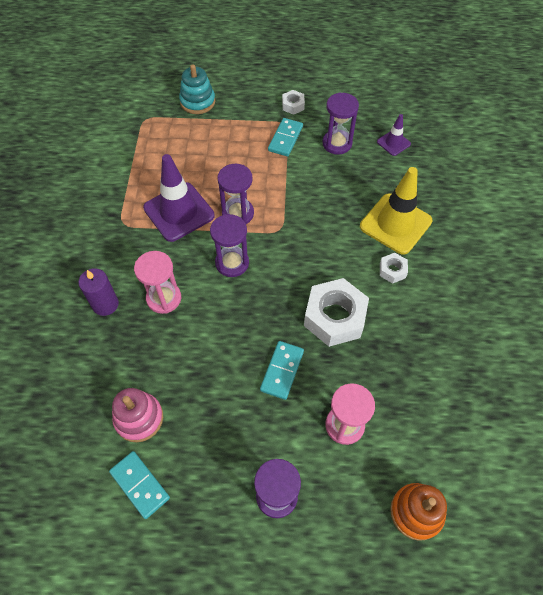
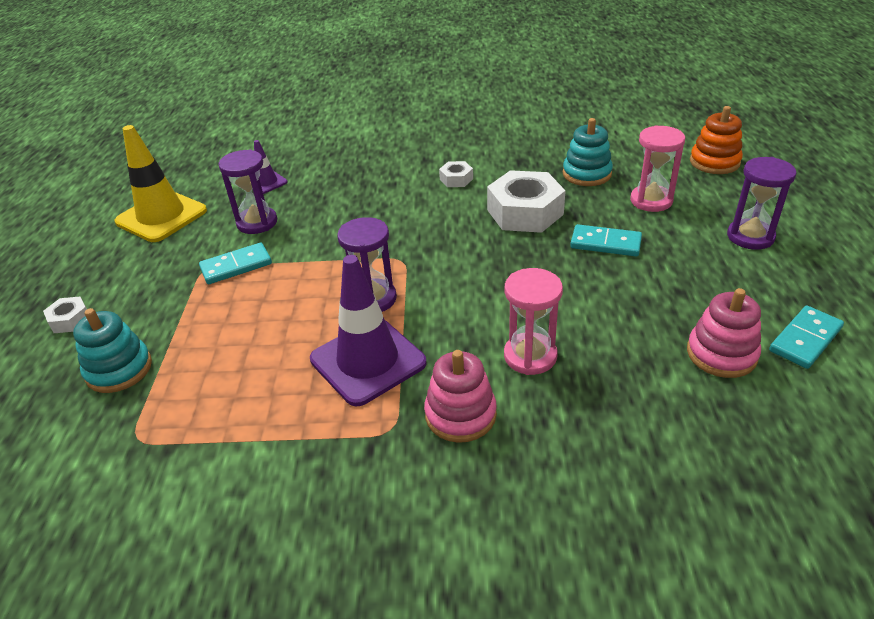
camera: 90 degrees left, 20 degrees down
purple candle [78,268,119,316] -> none
purple hourglass [210,214,249,277] -> none
turquoise domino [268,118,303,157] -> turquoise domino turned 45 degrees counterclockwise [199,243,272,284]
white nut [282,90,305,115] -> white nut moved to [43,296,87,333]
yellow traffic cone [360,167,432,255] -> yellow traffic cone moved to [115,125,207,242]
none -> pink stacking toy [424,350,497,443]
none -> turquoise stacking toy [563,118,613,186]

